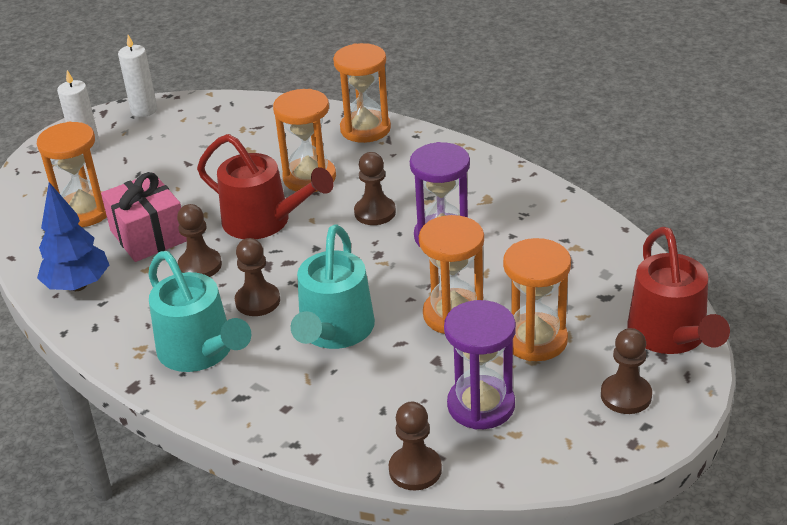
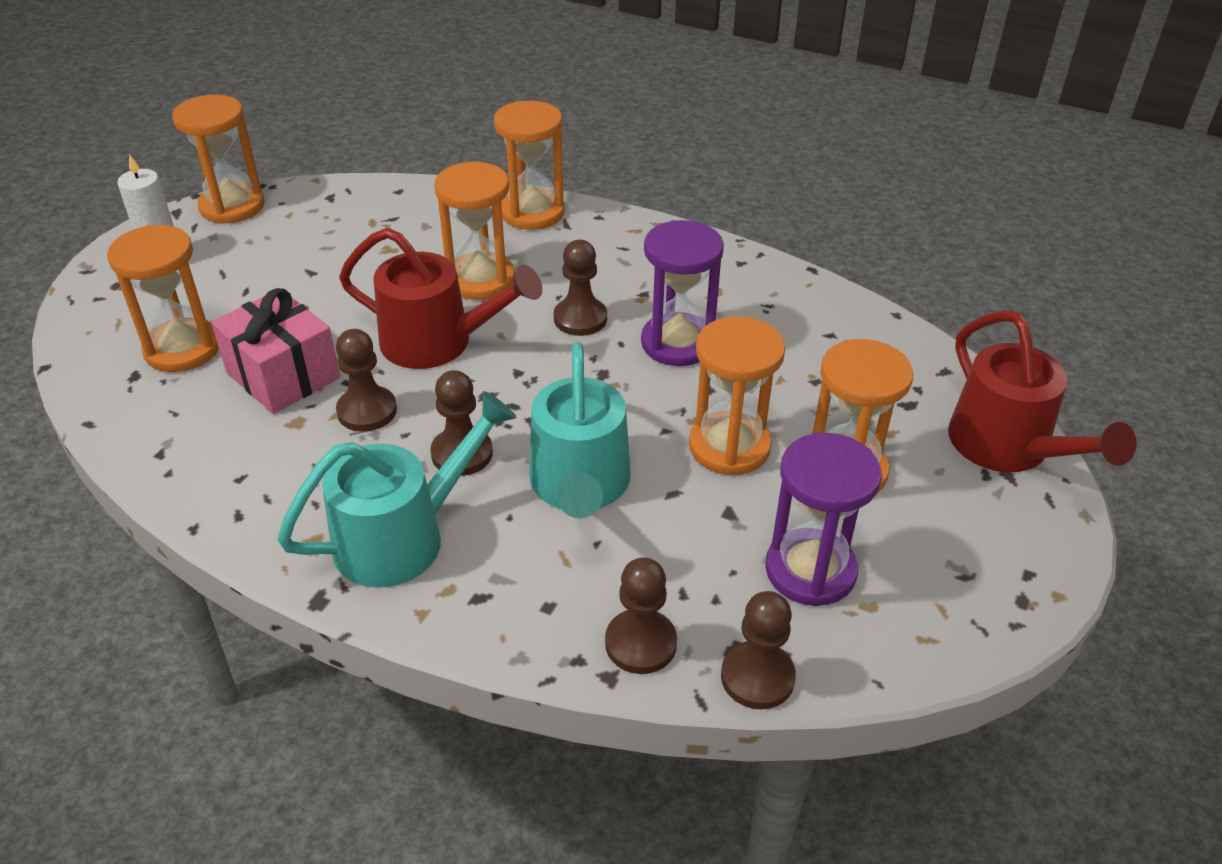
camera: 15 degrees left, 5 degrees up
blue tree [37,182,109,291] -> none
white candle [118,35,157,117] -> orange hourglass [172,95,265,224]
turquoise watering can [148,251,251,372] -> turquoise watering can turned 75 degrees counterclockwise [277,391,517,588]
brown pawn [601,328,652,414] -> brown pawn moved to [605,557,677,674]

